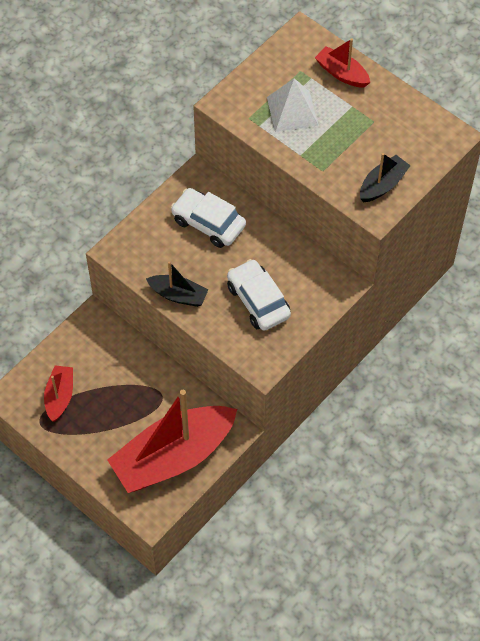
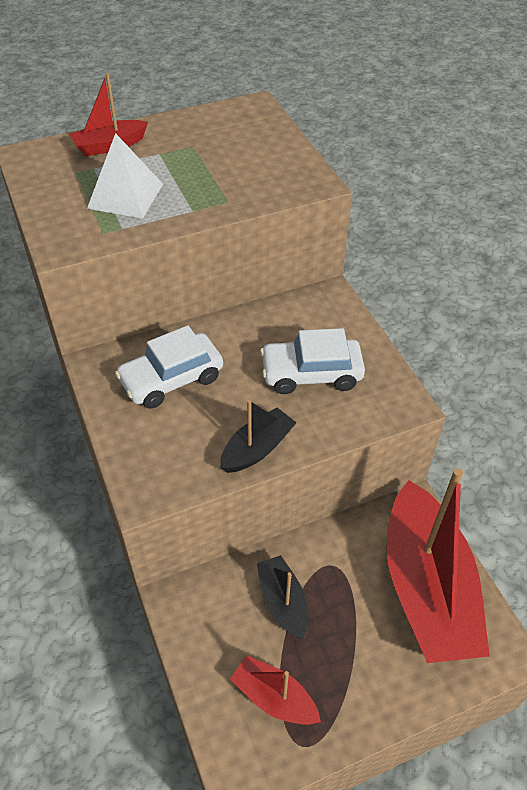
camera: 65 degrees left, 10 degrees down
black boat [360,153,411,202] -> black boat moved to [257,555,307,639]

